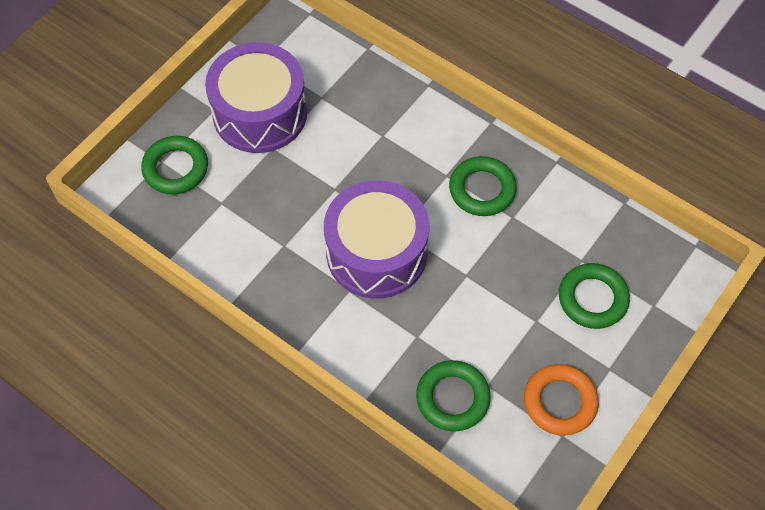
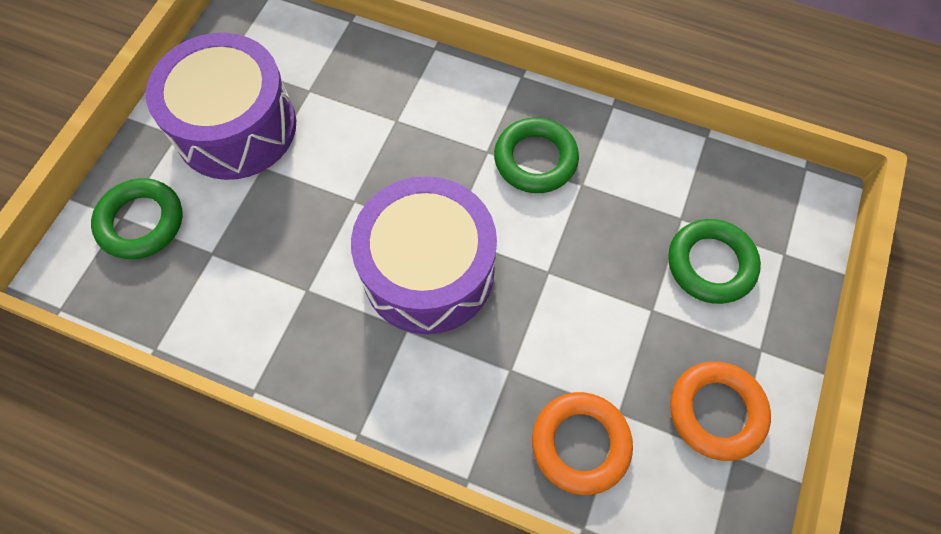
camera: 15 degrees left, 5 degrees up
green ring [416,360,491,431] -> orange ring [532,392,633,495]

